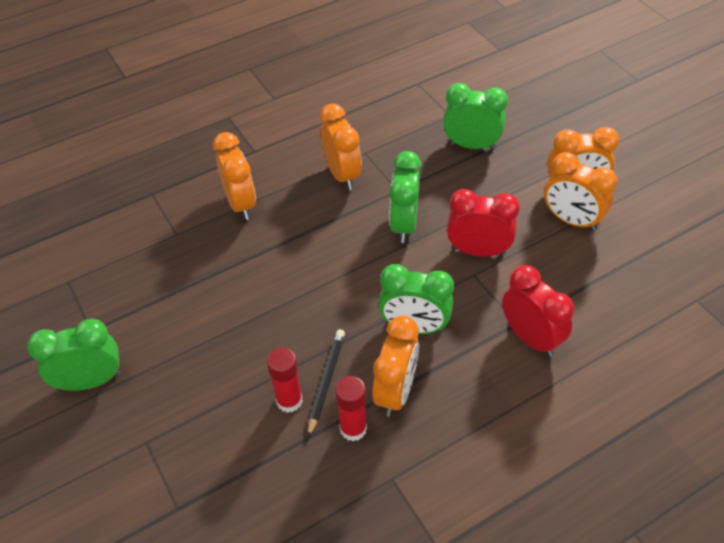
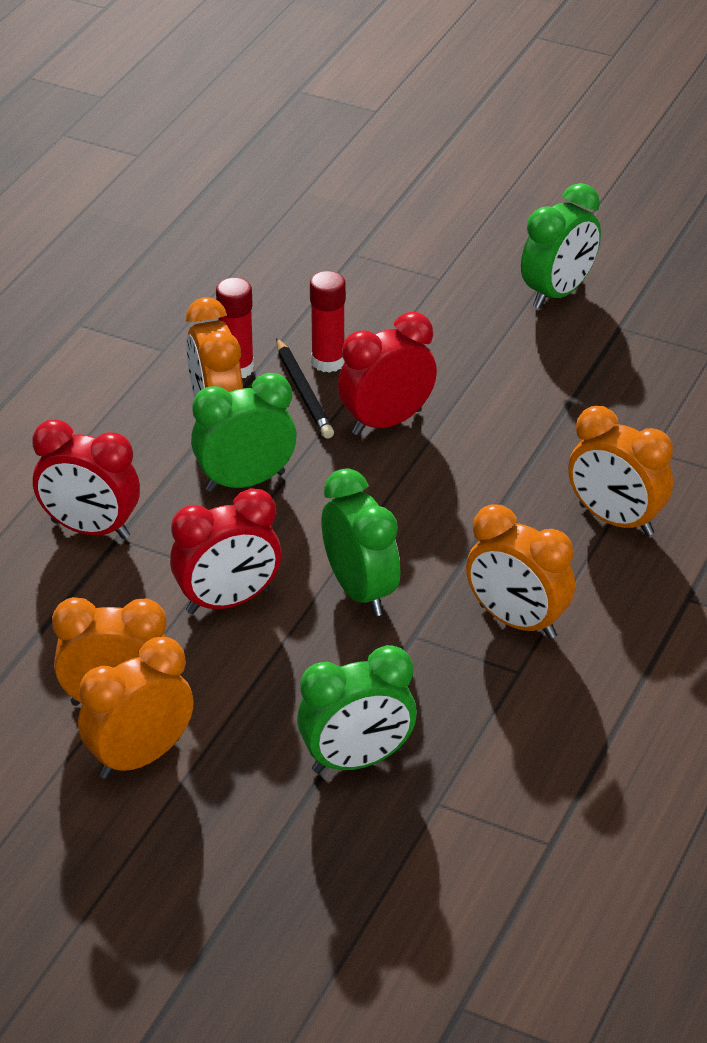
camera: 145 degrees right, 10 degrees down
none -> red clock [338,312,437,436]

